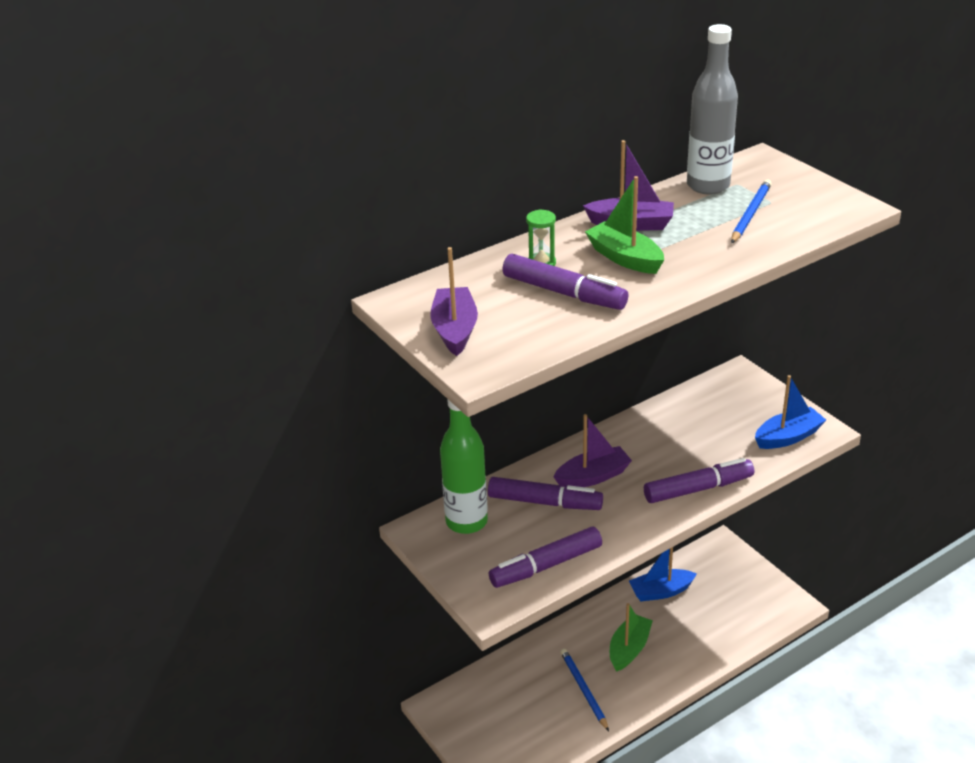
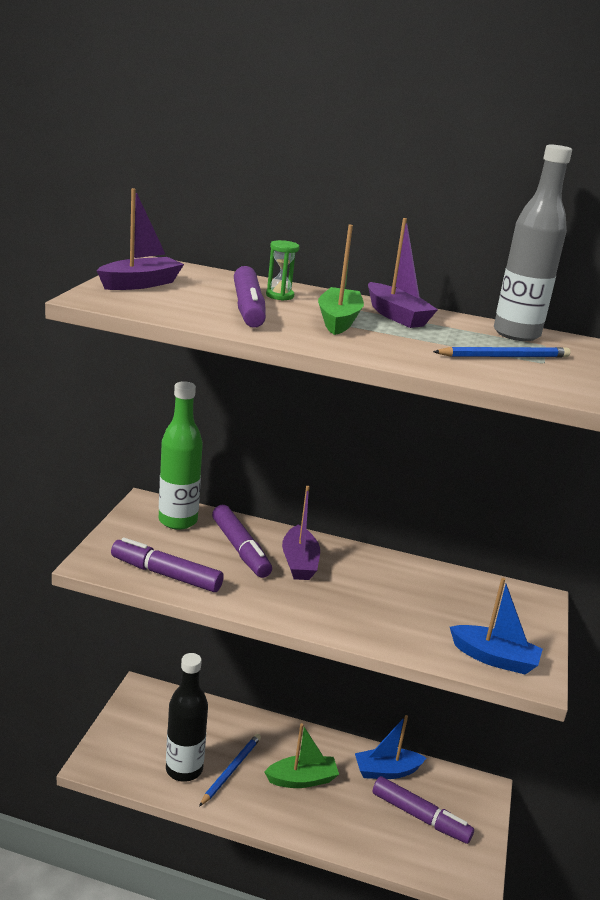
camera: 45 degrees right, 10 degrees down
purple boat [554,414,632,487] -> purple boat turned 60 degrees clockwise [282,486,320,580]
blue boat [629,547,697,601] -> blue boat turned 45 degrees counterclockwise [355,715,426,779]
purple marker [644,458,754,503] -> purple marker moved to [372,776,474,844]
none -> black bottle [166,653,208,782]

